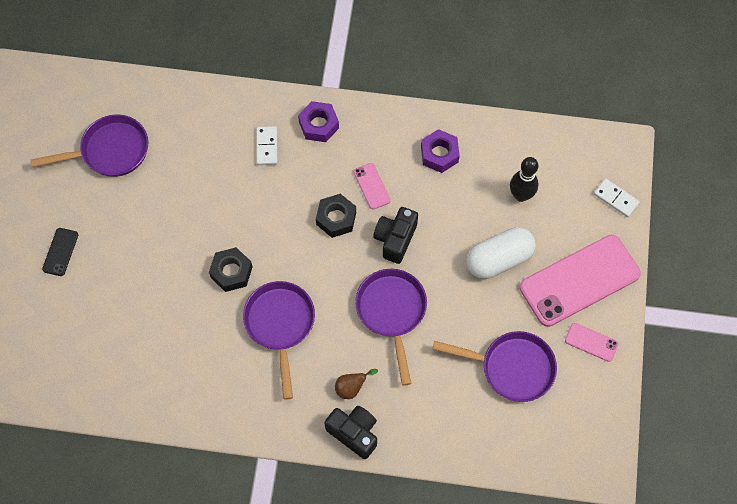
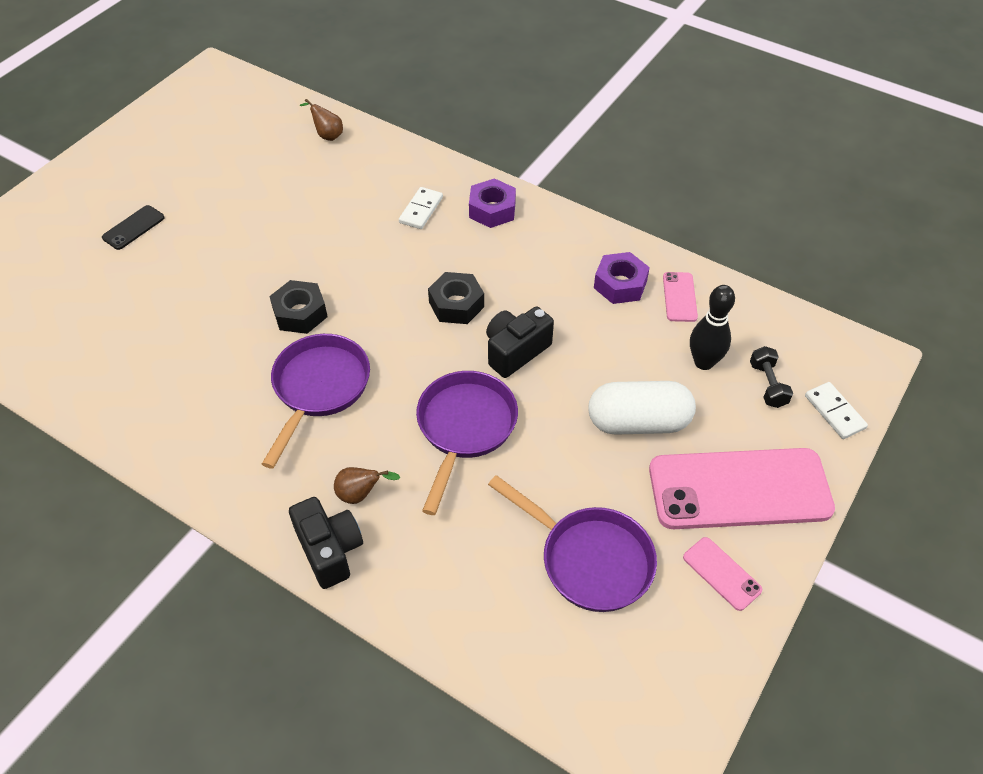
camera: 25 degrees right, 15 degrees down
purple pan [31,115,148,177] -> none
pink phone [354,163,391,209] -> pink phone moved to [663,272,698,322]
none -> brown pear [300,99,343,141]
none -> black dumbbell [750,346,793,408]

